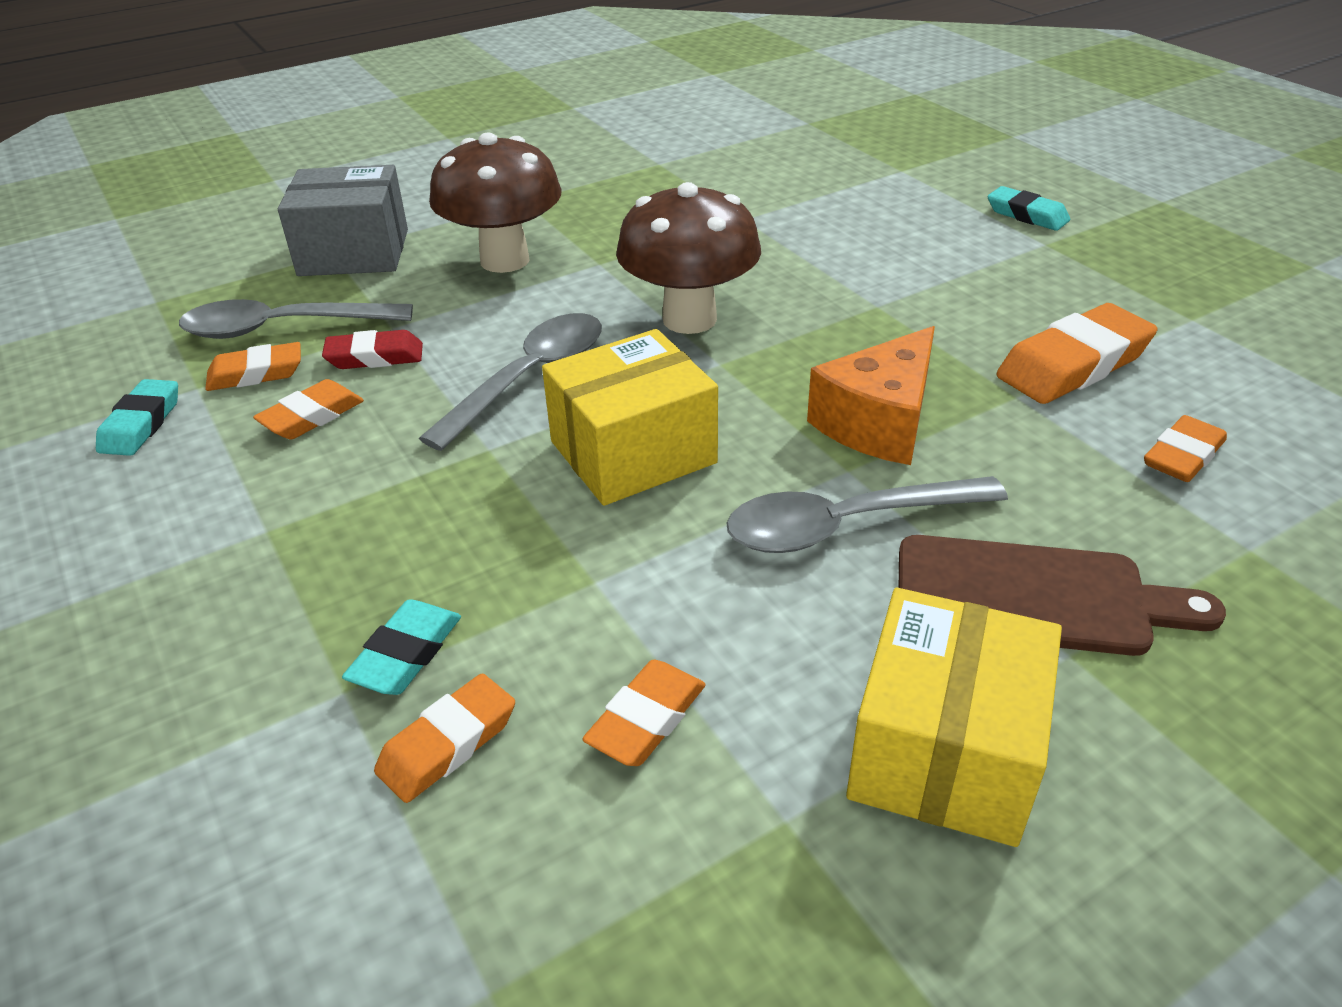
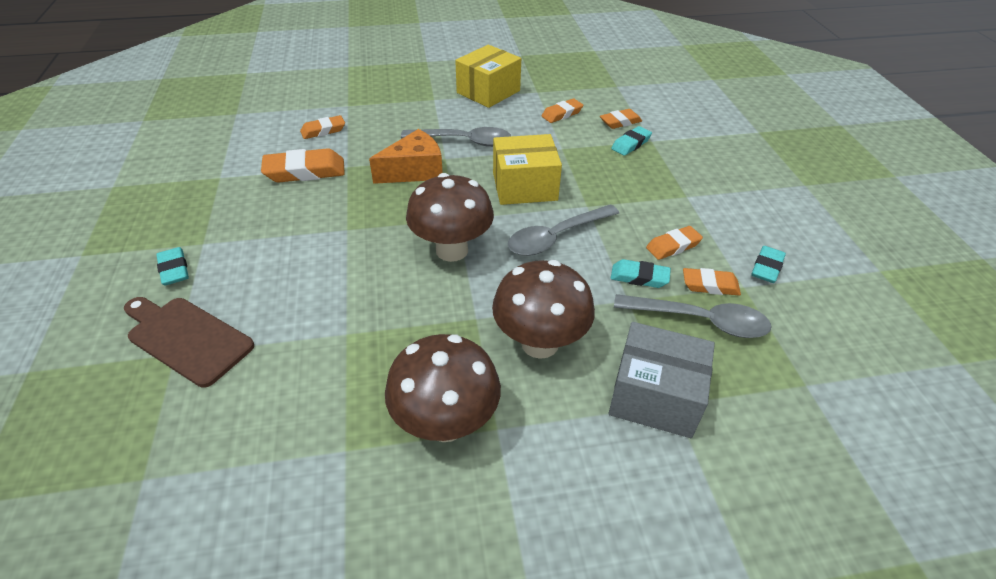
camera: 160 degrees left, 5 degrees up
red eraser [322,330,423,369] -> turquoise eraser [611,259,671,288]
brown cutting board [899,535,1226,656] -> brown cutting board moved to [124,297,254,388]
none -> brown mushroom [385,334,501,442]

